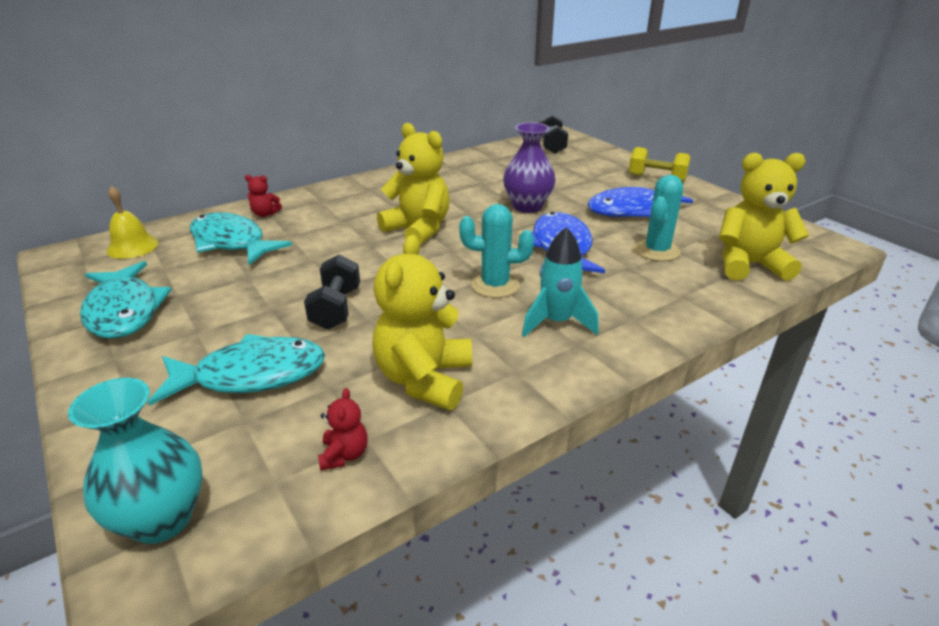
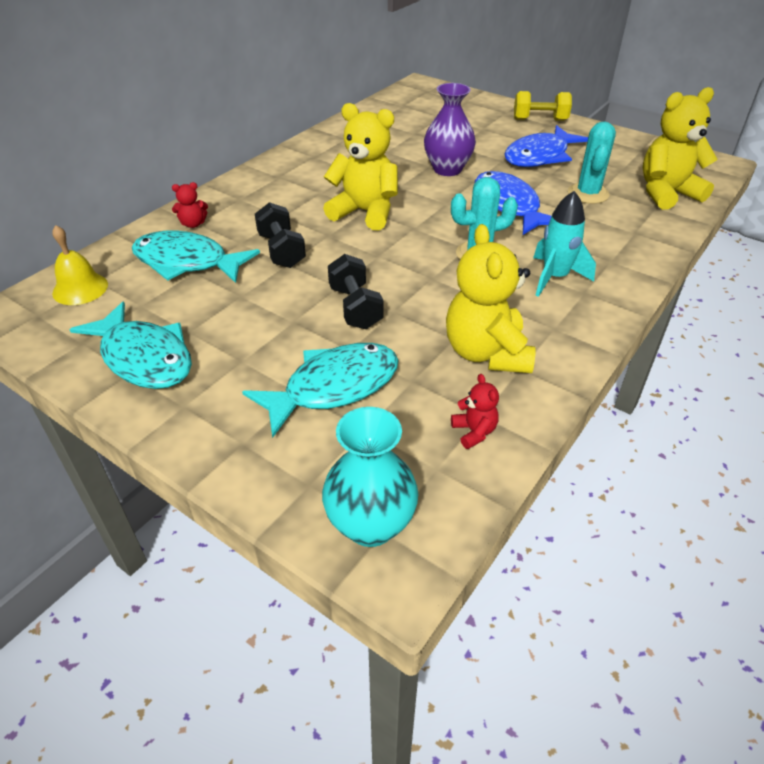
camera: 20 degrees left, 10 degrees up
black dumbbell [539,114,568,154] -> black dumbbell moved to [255,202,306,268]

